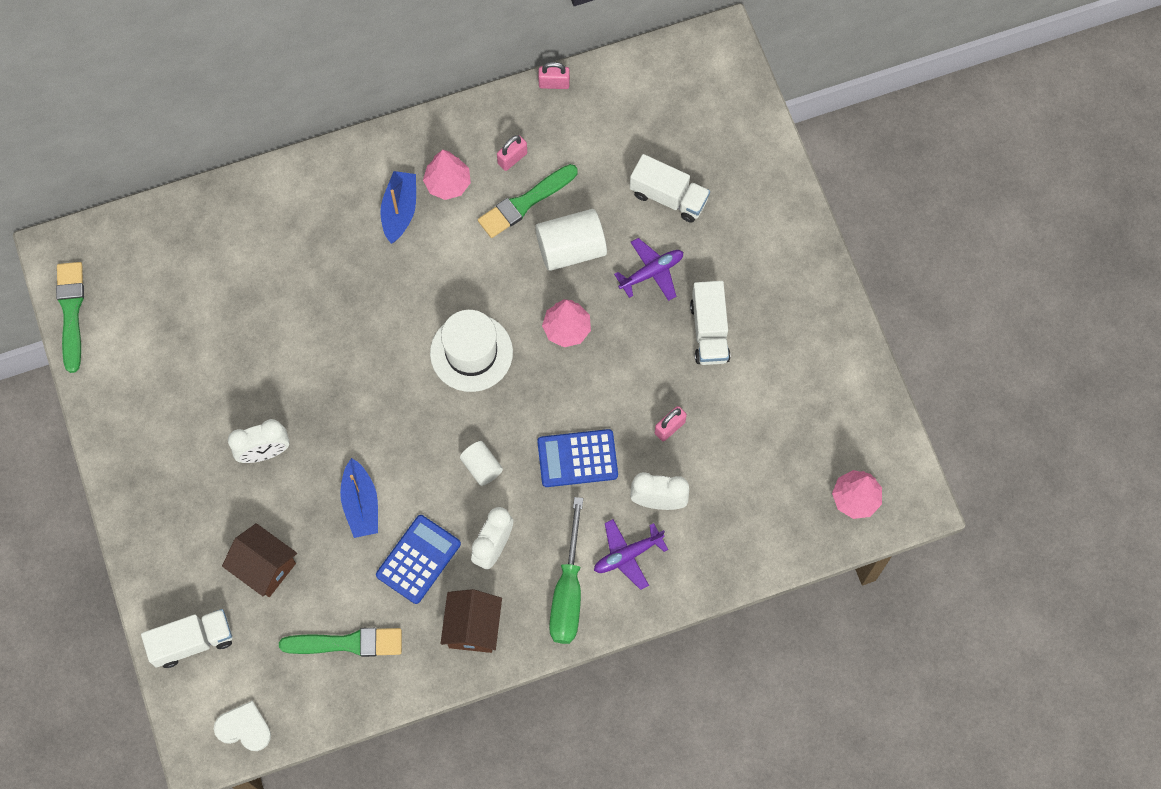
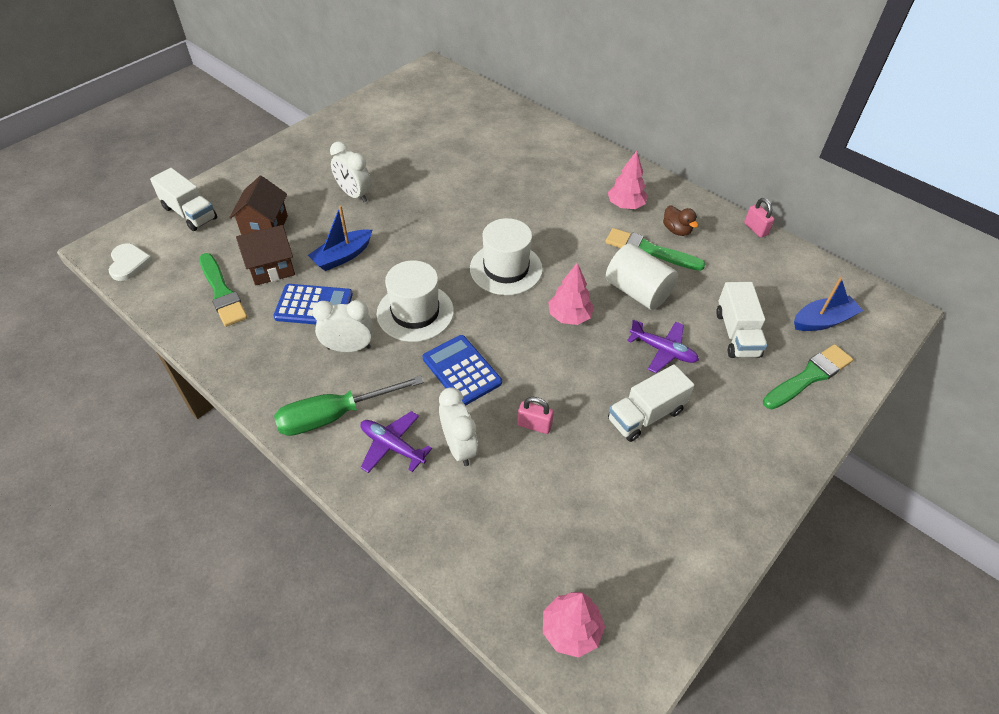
camera: 60 degrees right, 20 degrees down
green brush [56,262,84,373] -> green brush moved to [763,344,853,409]
blue boat [380,171,416,244] -> blue boat moved to [794,277,863,331]
brown house [441,589,502,653] -> brown house moved to [236,225,295,286]
white cylinder [460,441,503,486] -> white hat [377,260,454,342]
pink padlock [497,135,527,171] -> brown duck [663,206,698,236]

